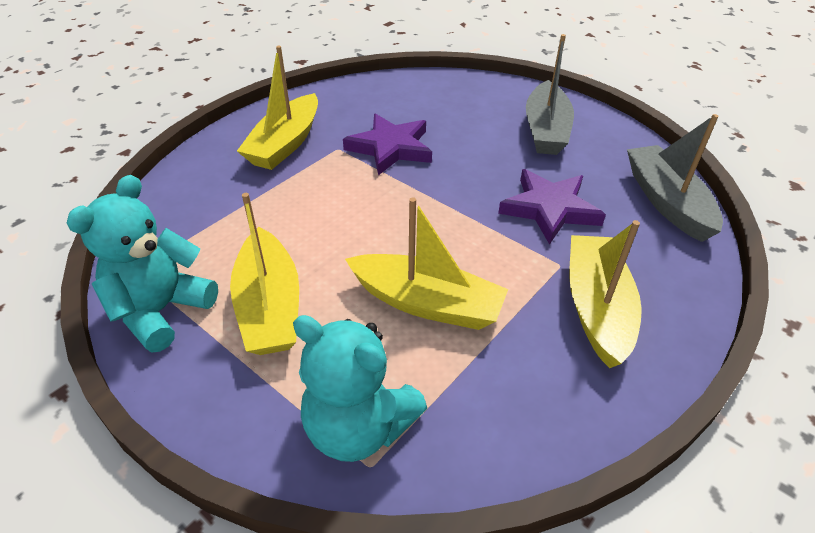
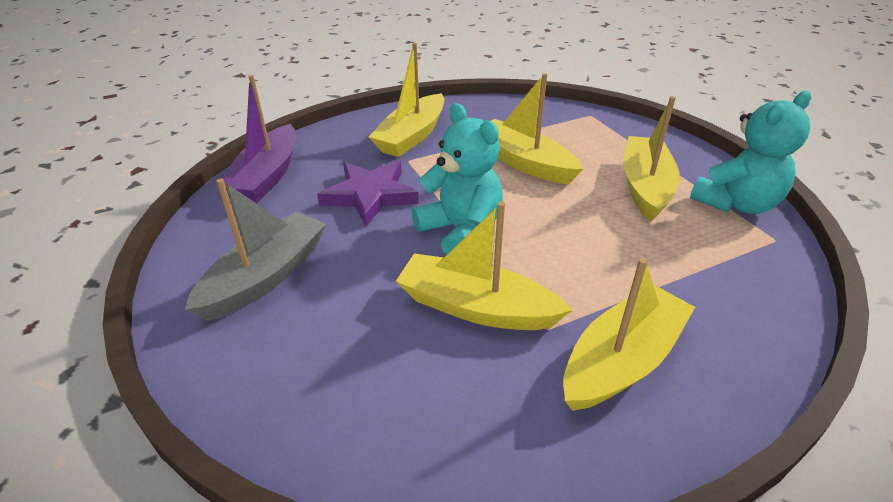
camera: 155 degrees left, 5 degrees down
turquoise teddy bear [293,315,427,462] -> turquoise teddy bear moved to [412,103,503,255]
purple star [343,113,432,175] -> yellow boat [396,202,572,330]
grey boat [627,114,723,242] -> purple boat [223,75,296,203]

